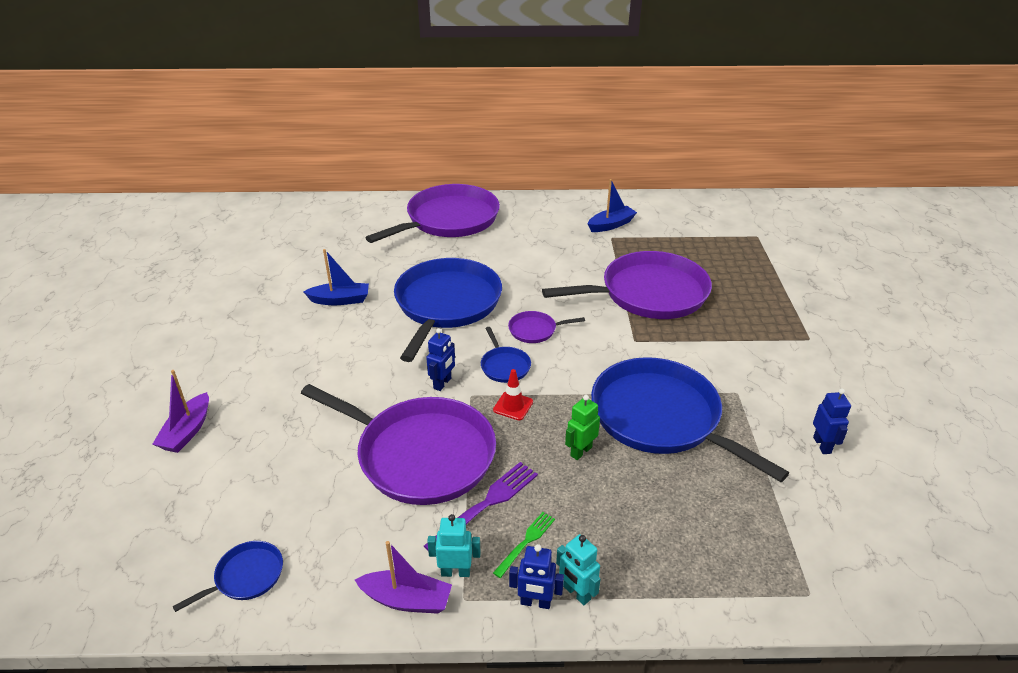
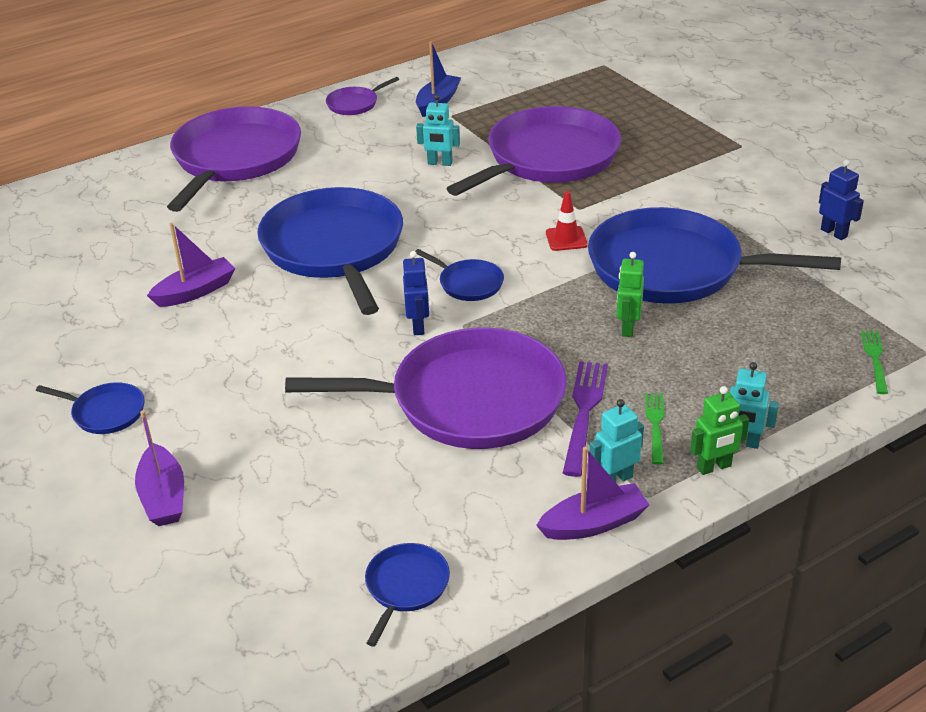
camera: 30 degrees left, 0 degrees up
blue boat [304,249,369,305] -> purple boat [147,223,236,307]
red traffic cone [493,369,533,420] -> red traffic cone moved to [546,191,588,251]
purple pan [508,311,585,343] -> purple pan moved to [326,77,399,115]
blue robot [509,544,564,609] -> green robot [690,386,749,475]
none -> blue pan [36,382,145,434]
none -> turquoise robot [416,94,460,166]
none -> green fork [861,331,888,394]

